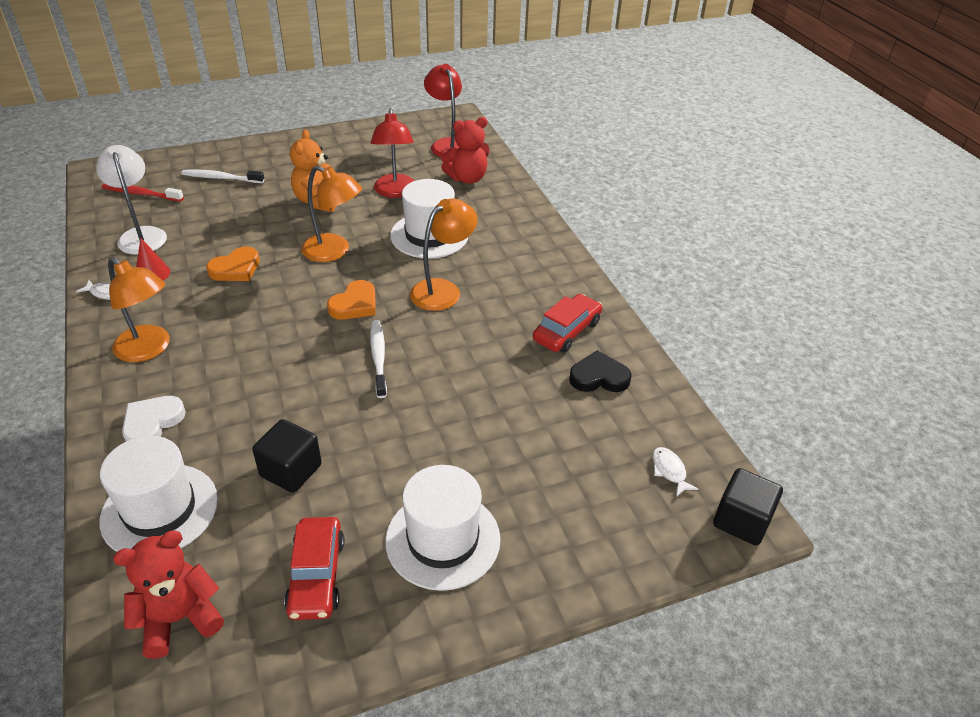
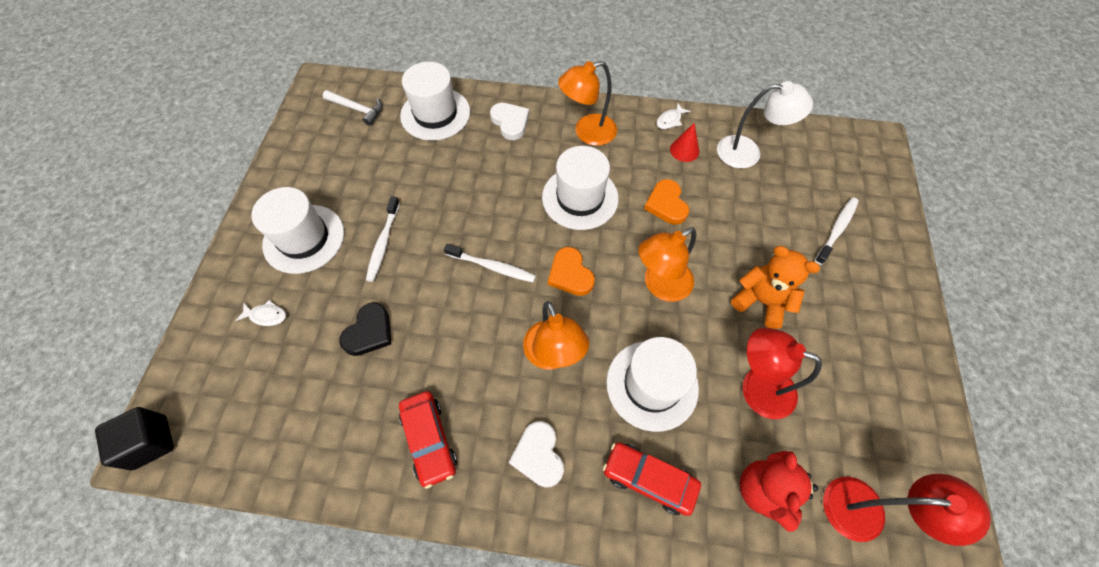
camera: 120 degrees right, 20 degrees up
red toothbrush [102,183,184,202] -> none
red teddy bear [113,530,224,659] -> white hammer [323,90,382,126]
black cube [252,419,322,493] -> none
red car [284,517,345,620] -> red car moved to [603,442,701,516]
black heart [569,350,632,392] -> black heart moved to [339,303,391,356]
white fish [652,447,699,497] -> white fish moved to [235,300,286,326]
none -> white toothbrush [366,197,400,282]
none -> white heart [509,421,564,488]
none -> white hat [542,146,619,230]

